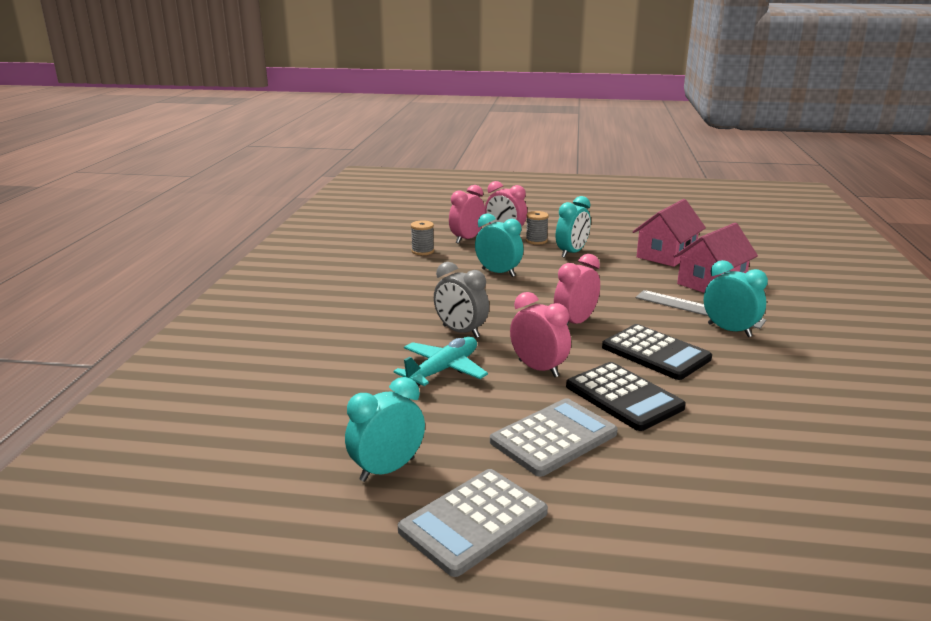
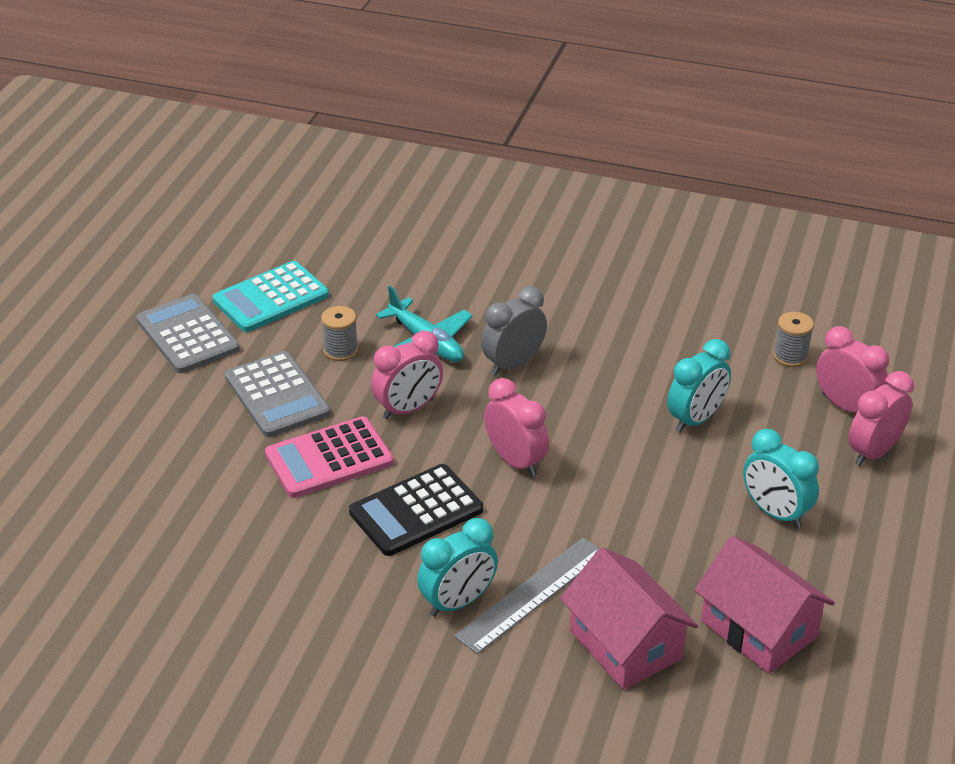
camera: 100 degrees right, 15 degrees up
turquoise clock [345,377,425,482] -> turquoise calculator [213,261,329,332]
grey spool [526,211,549,245] -> grey spool moved to [321,306,358,361]
black calculator [566,362,686,431] -> pink calculator [265,416,394,498]

